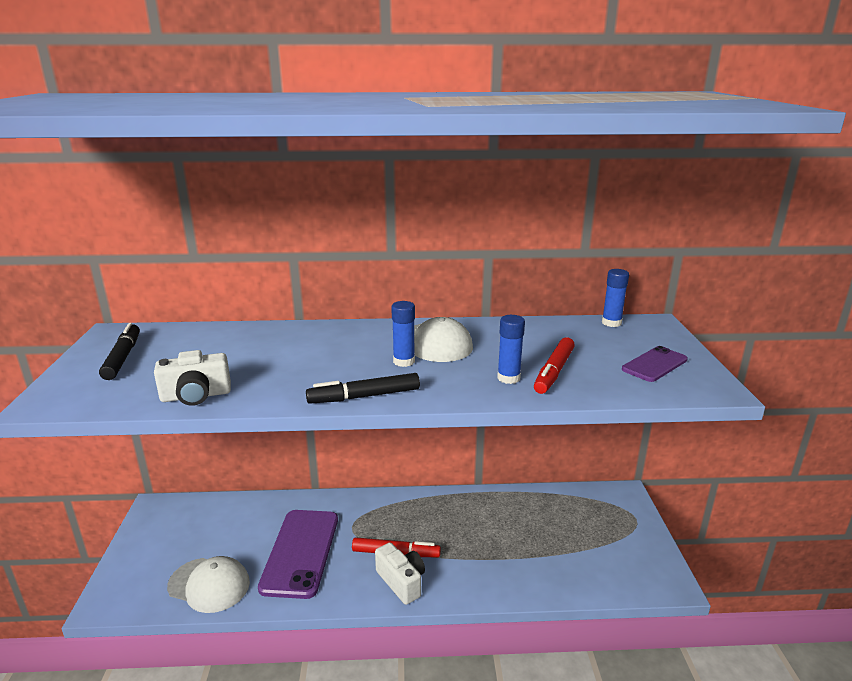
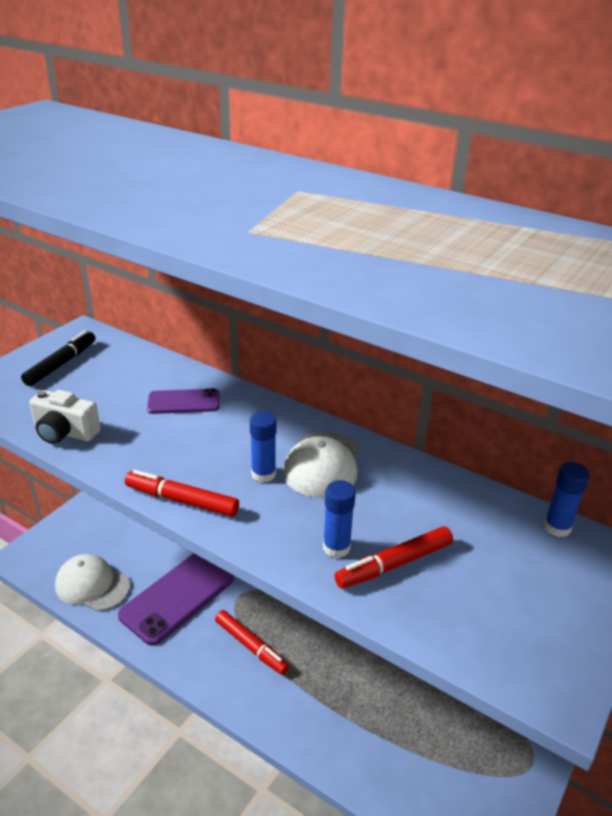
camera: 35 degrees right, 10 degrees up
white cap [167,556,250,613] -> white cap turned 150 degrees clockwise [55,554,130,611]
black marker [306,373,420,404] -> red marker [125,470,239,517]
white camera [375,542,425,605] -> none
purple phone [622,346,688,382] -> purple phone moved to [147,388,220,414]

